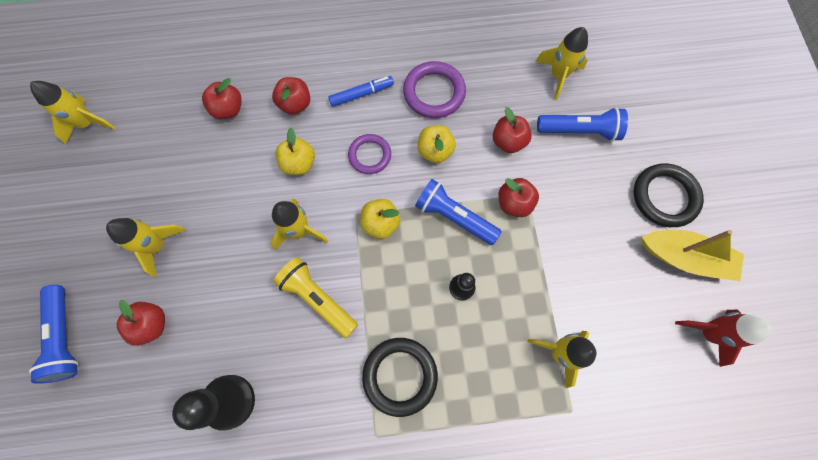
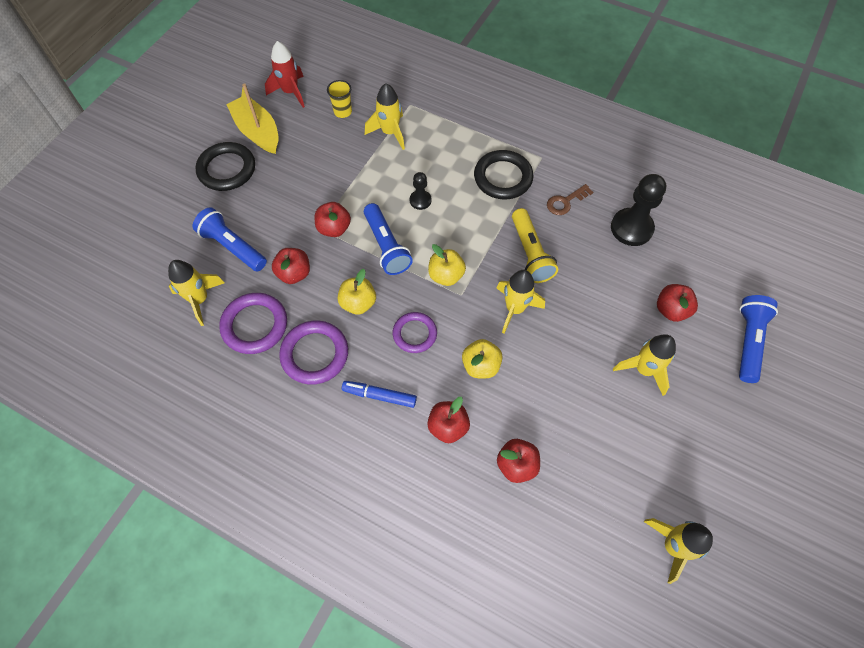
camera: 145 degrees left, 10 degrees down
none -> purple ring [219,293,287,354]
none -> yellow cup [327,80,352,118]
none -> brown key [547,184,593,215]

